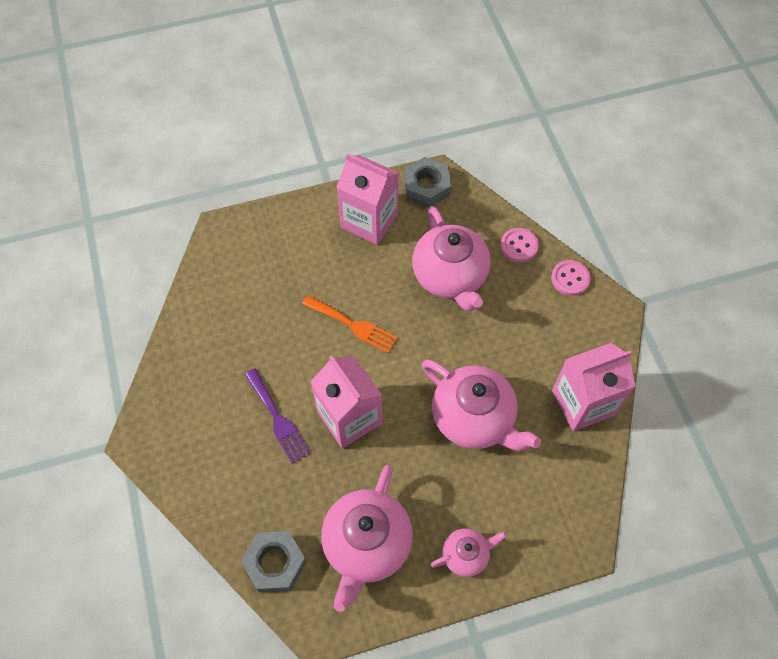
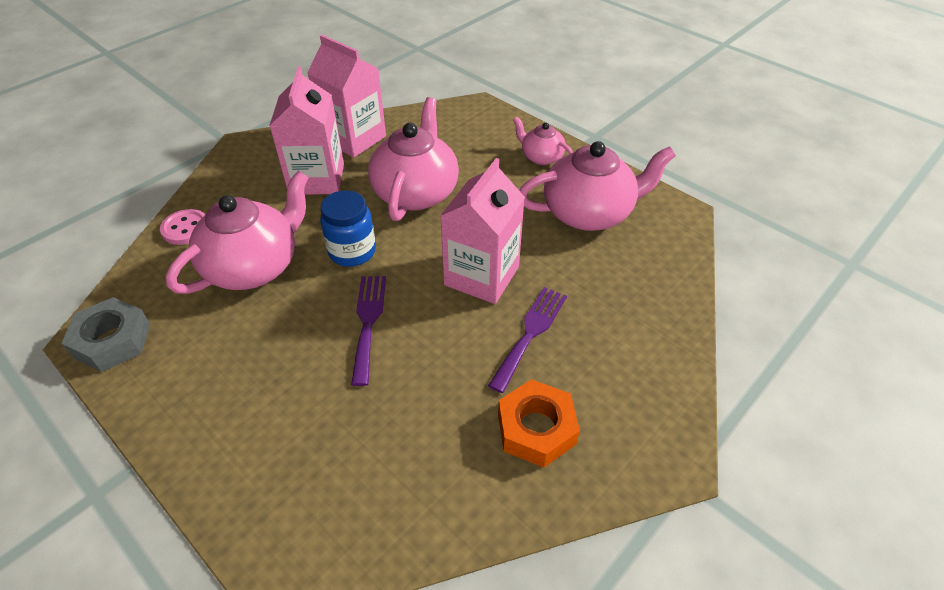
camera: 120 degrees left, 15 degrees down
grey nut [241,531,306,592] -> none
orange fork [302,295,398,353] -> purple fork [351,276,386,386]
pink carton [336,153,399,245] -> pink carton moved to [269,67,344,195]
pink button [551,260,591,296] -> none
none -> blue jar [320,190,376,267]
none -> orange nut [498,379,580,468]

